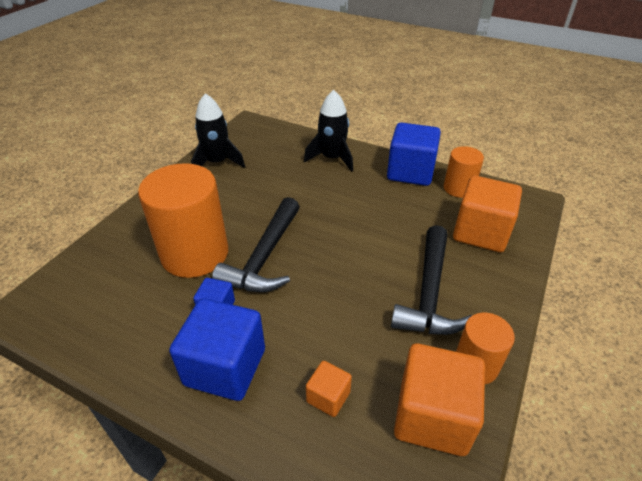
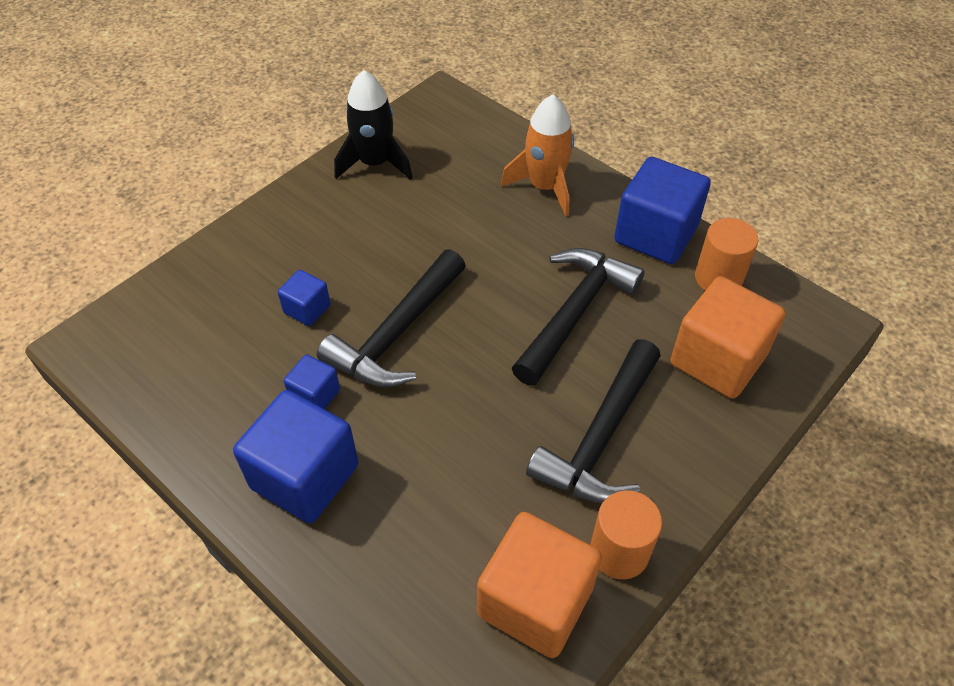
camera: 15 degrees right, 10 degrees up
orange cylinder [138,163,228,278] -> blue cube [278,270,331,326]
black rocket [304,90,353,172] -> orange rocket [501,94,574,216]
orange cube [306,361,352,417] -> none
none -> black hammer [512,248,645,386]

